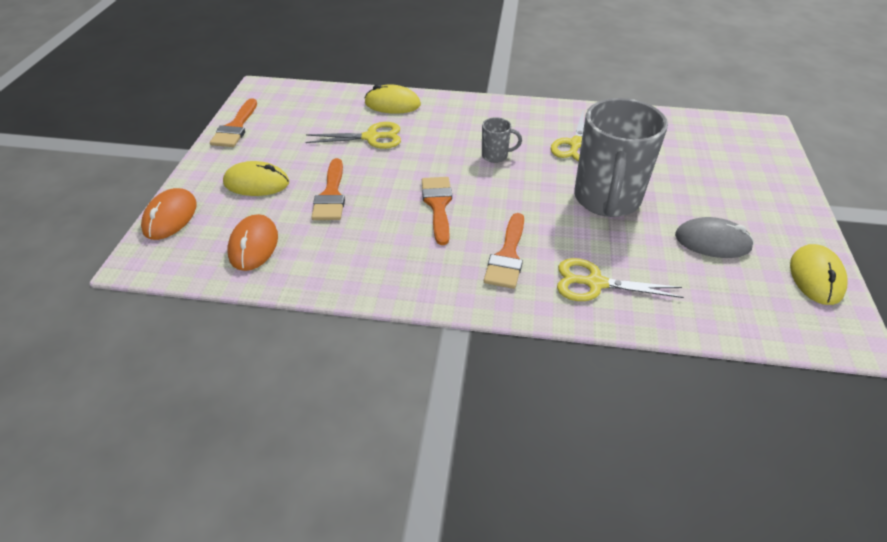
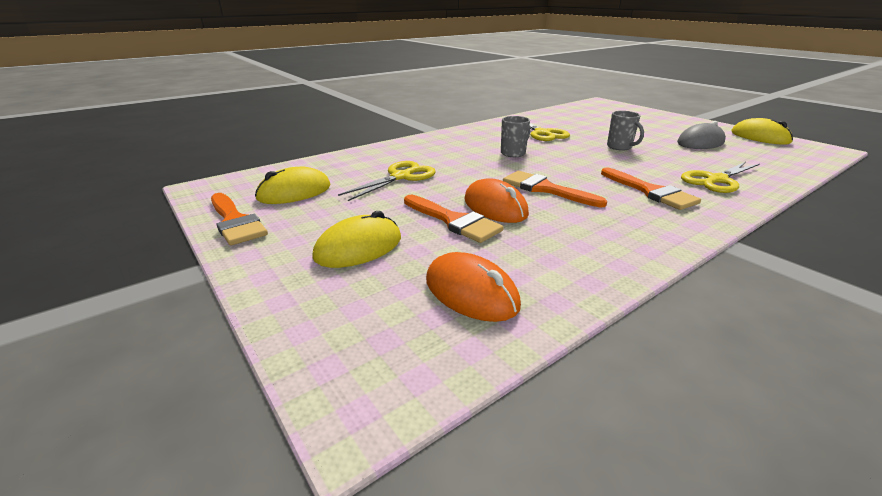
camera: 45 degrees left, 15 degrees down
orange mouse [141,188,197,240] -> orange mouse moved to [464,178,529,223]
yellow mouse [365,84,421,114] -> yellow mouse moved to [255,167,330,204]
grey mug [574,98,668,217] -> grey mug [607,111,644,151], size x0.42

